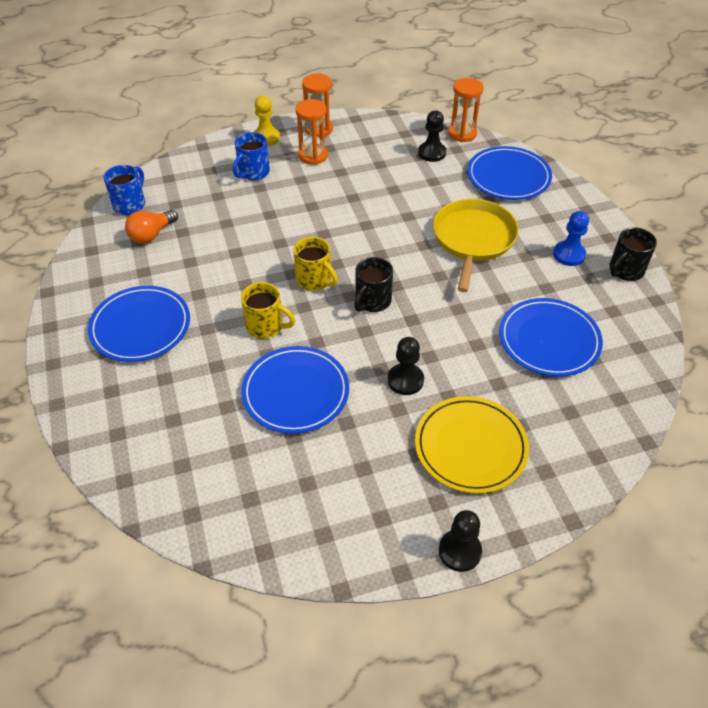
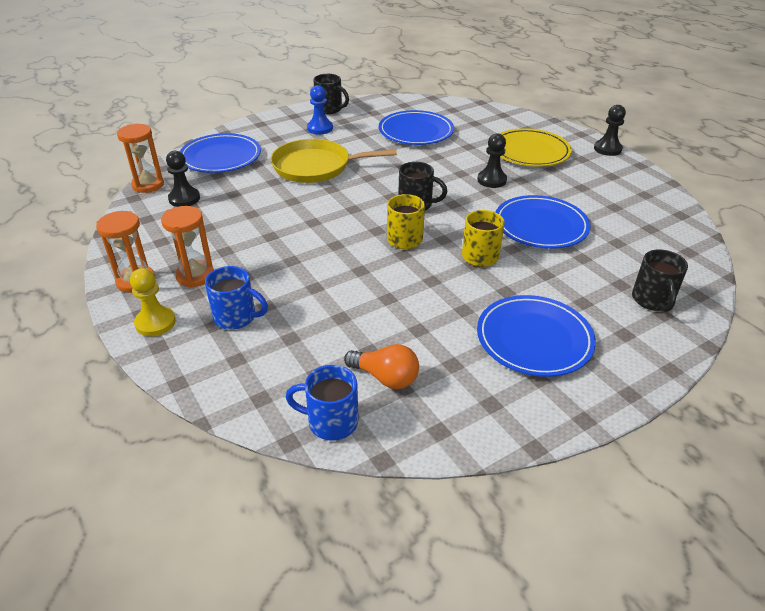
camera: 105 degrees left, 10 degrees down
none -> black mug [632,249,688,312]

